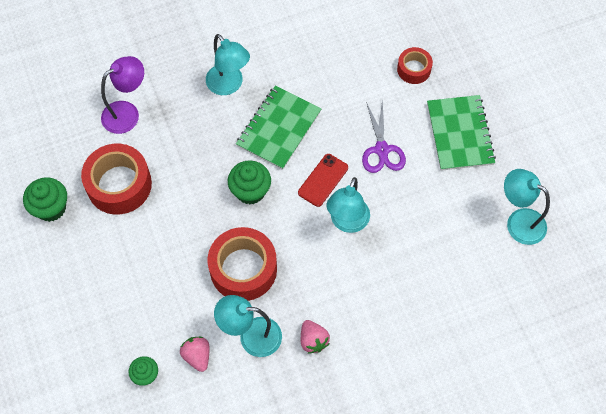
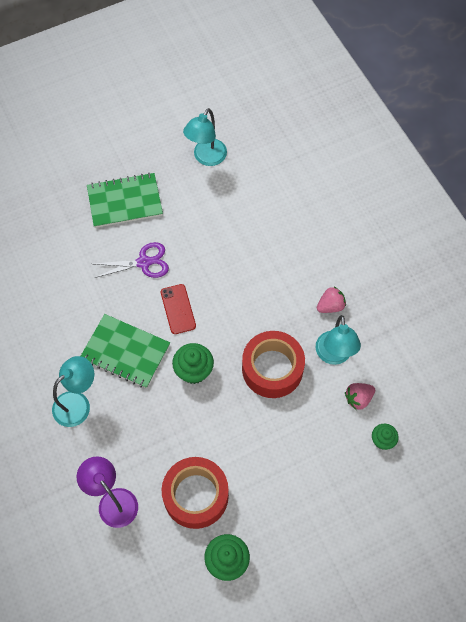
camera: 95 degrees left, 0 degrees up
red phone [298,154,348,207] -> red phone turned 45 degrees clockwise [161,284,196,334]
turquoise lamp [326,177,370,233] -> none
red tape [397,47,433,84] -> none

